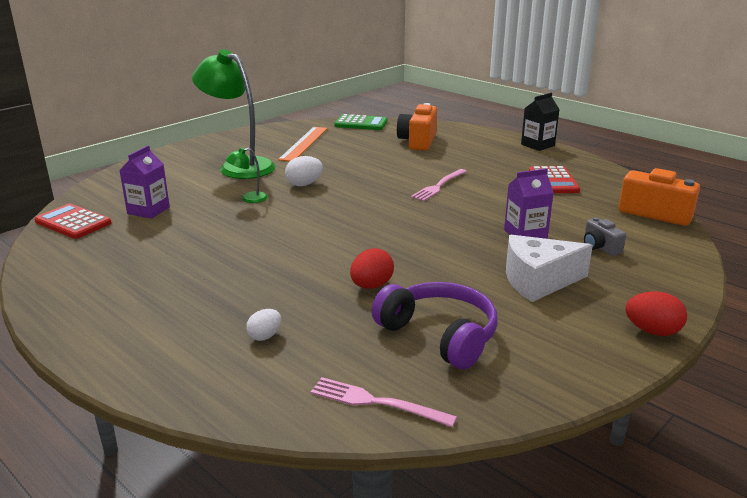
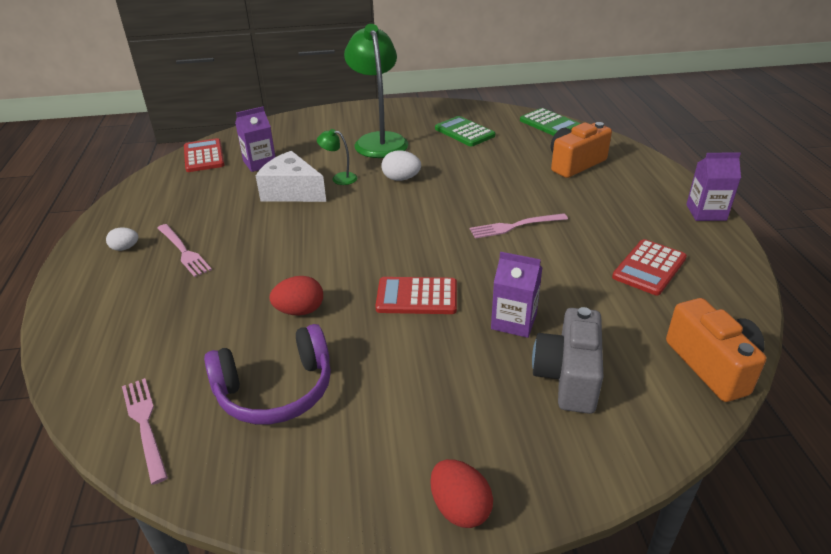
camera: 40 degrees right, 10 degrees up
white egg [246,309,281,341] -> white egg moved to [106,227,138,251]
orange ruler [278,127,328,161] -> green calculator [435,116,495,146]
purple headphones [371,282,498,369] -> purple headphones turned 75 degrees clockwise [204,324,331,424]
white cheese [506,235,593,302] -> white cheese moved to [256,151,326,202]
black carton [521,93,560,151] -> purple carton [686,152,741,221]
grey camera [584,217,626,256] -> grey camera [532,307,603,414], size x1.81
none -> pink fork [158,224,212,277]
none -> red calculator [375,277,457,314]

